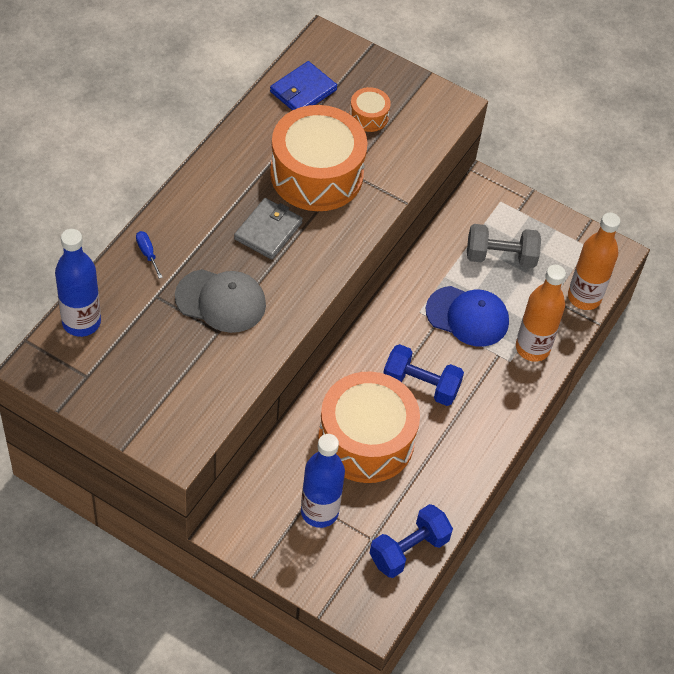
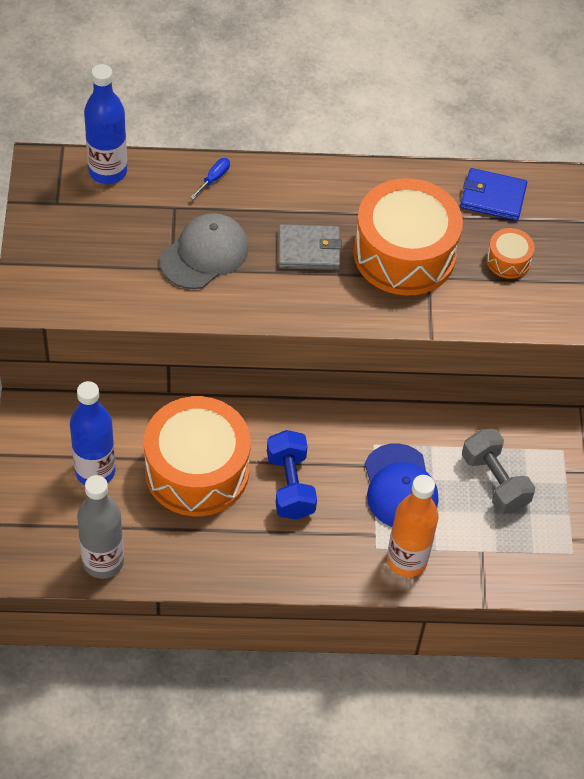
camera: 60 degrees right, 0 degrees up
grey cap [175,269,266,333] -> grey cap turned 120 degrees counterclockwise [160,213,249,289]
blue dumbbell [370,504,453,578] -> grey bottle [77,475,124,579]
orange bottle [568,212,620,310] -> none

